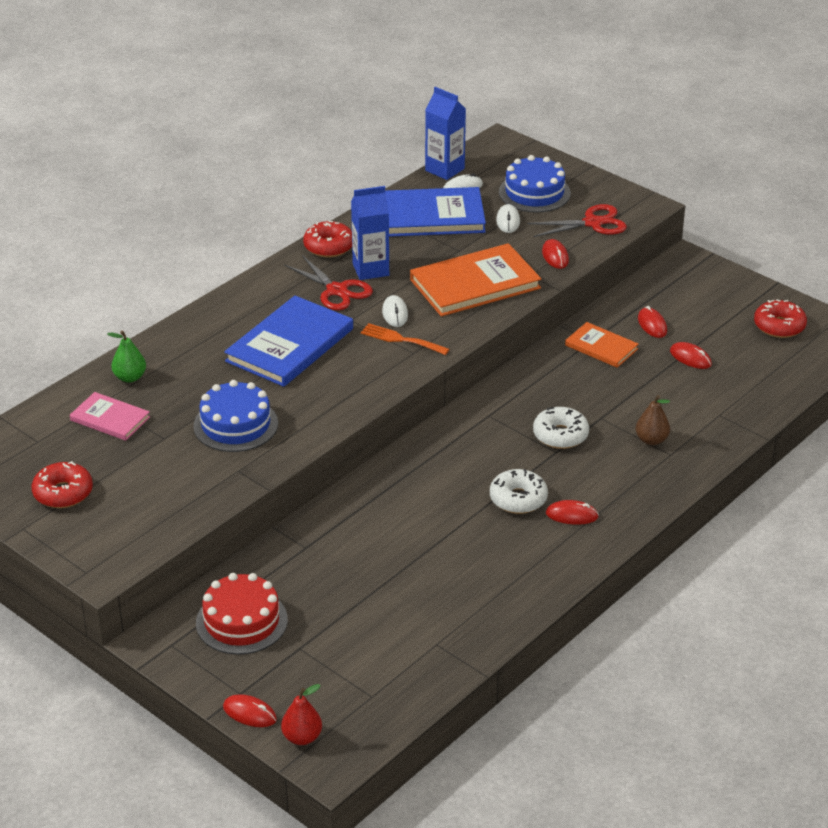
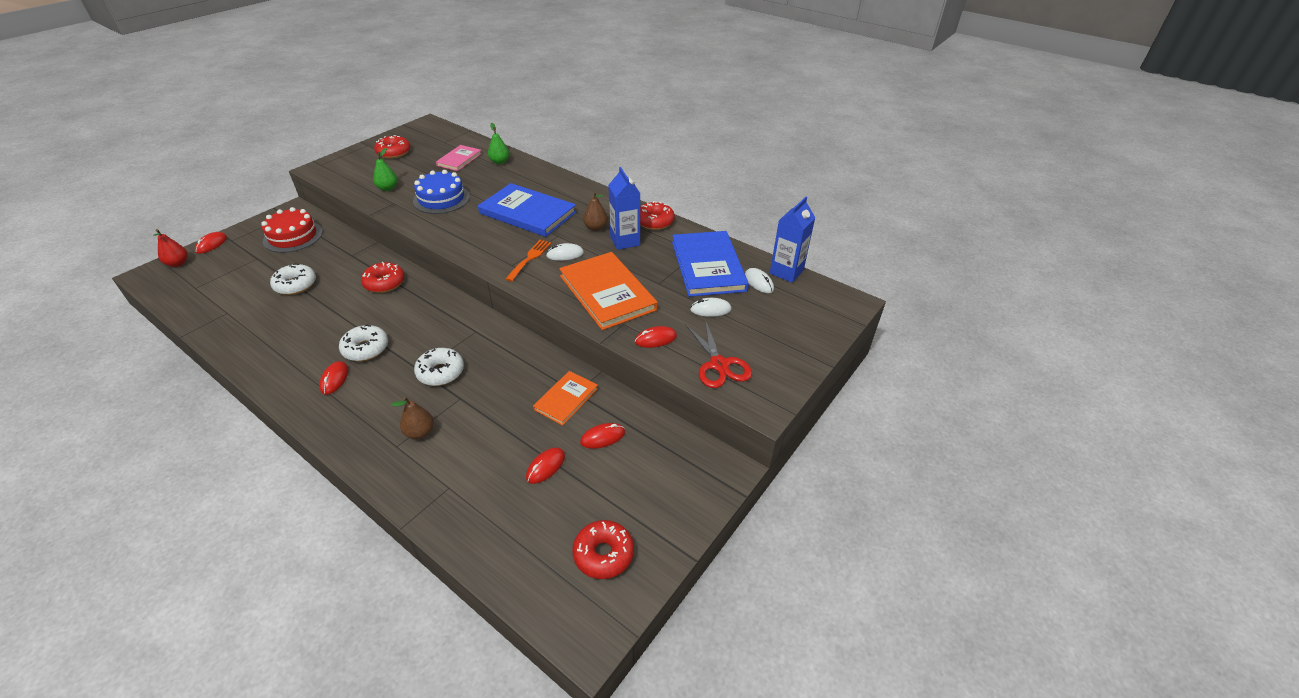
camera: 85 degrees right, 5 degrees up
red scissors [284,255,373,310] -> brown pear [583,191,608,231]
blue cake [499,155,571,212] -> none
none -> white donut [270,263,316,295]
none -> red donut [361,262,405,293]
none -> green pear [373,148,398,191]

